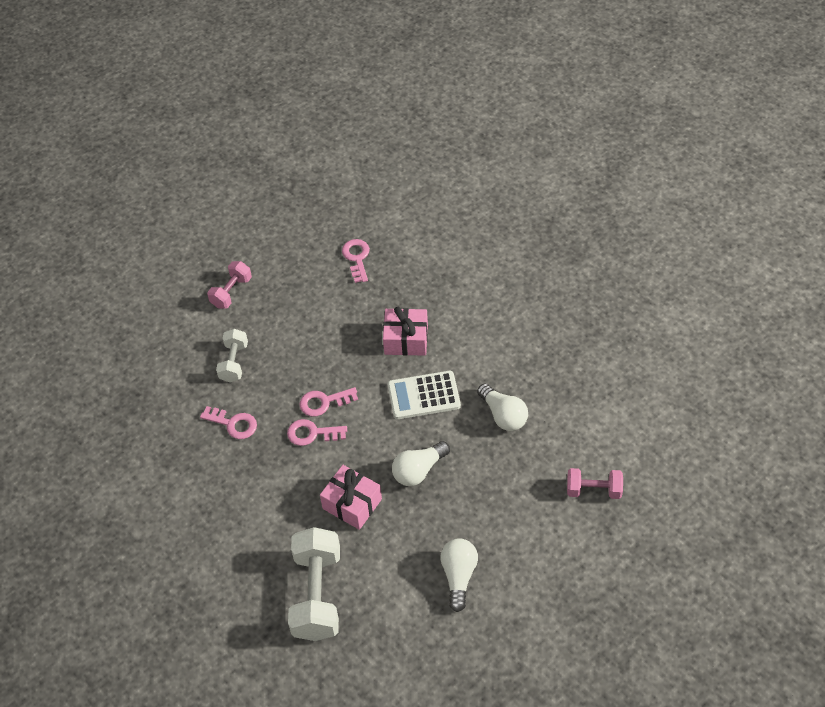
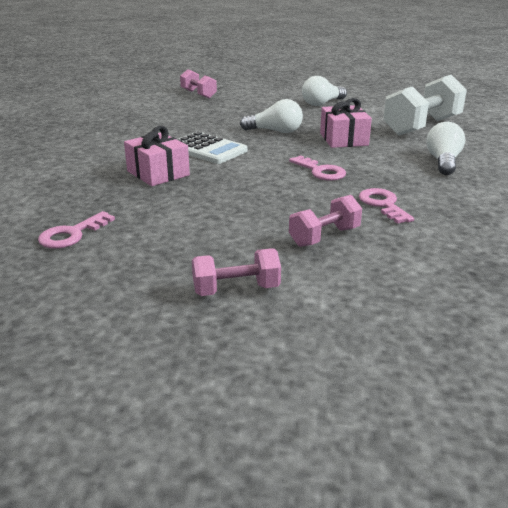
camera: 135 degrees left, 25 degrees down
white dumbbell [216,329,248,382] -> pink dumbbell [289,195,362,247]
pink key [300,387,358,416] -> none
white light bulb [477,383,528,431] -> white light bulb moved to [426,122,465,175]

